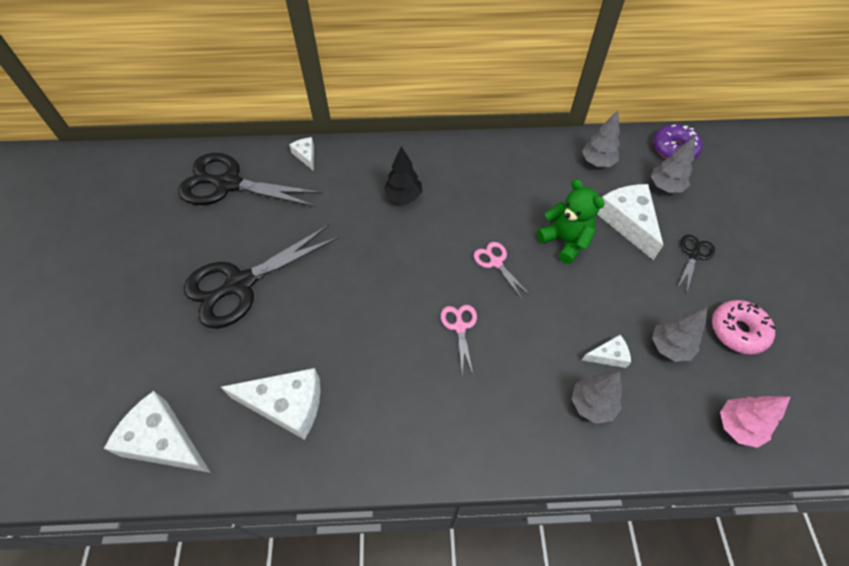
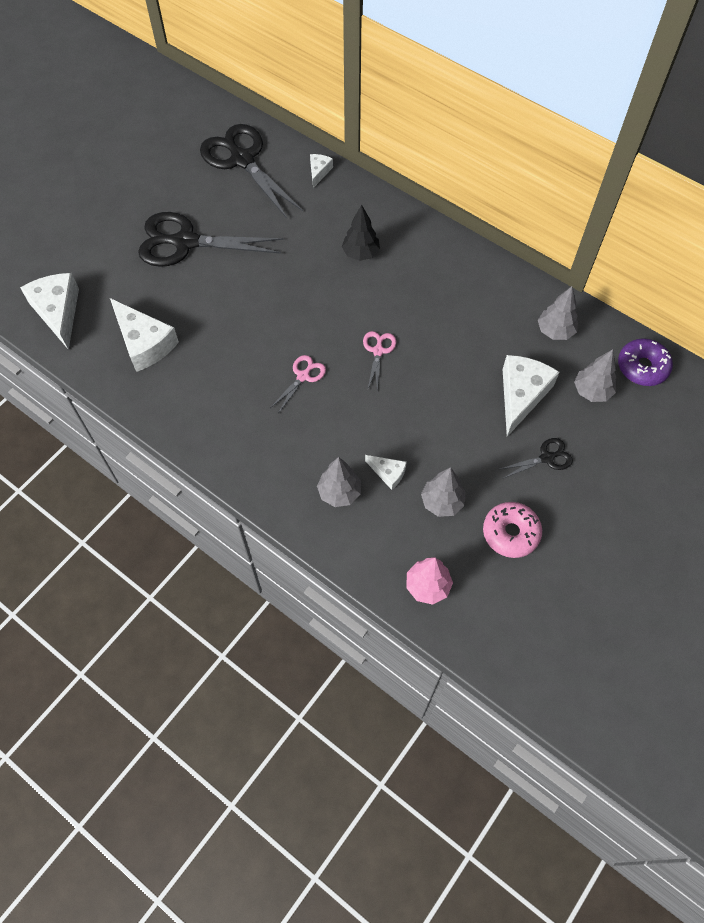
camera: 40 degrees right, 5 degrees up
green teddy bear [537,179,605,264] -> none

